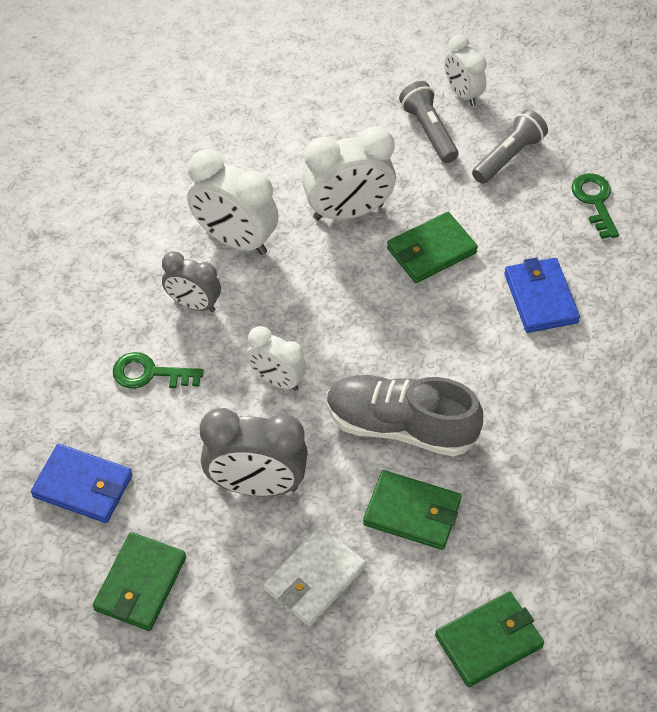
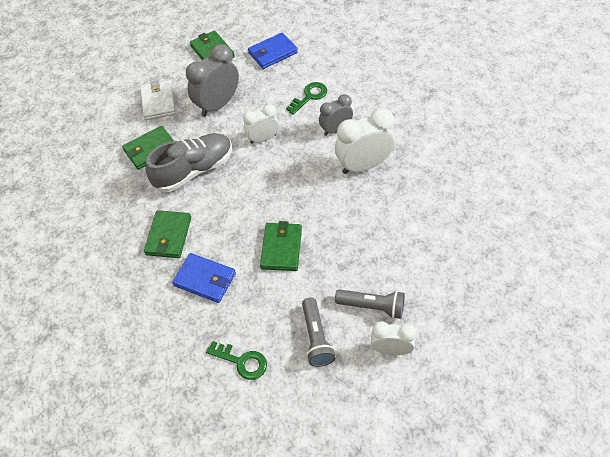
camera: 130 degrees right, 0 degrees up
white clock [302,126,396,220] -> none
green wallet [435,591,544,687] -> green wallet moved to [144,210,191,258]

